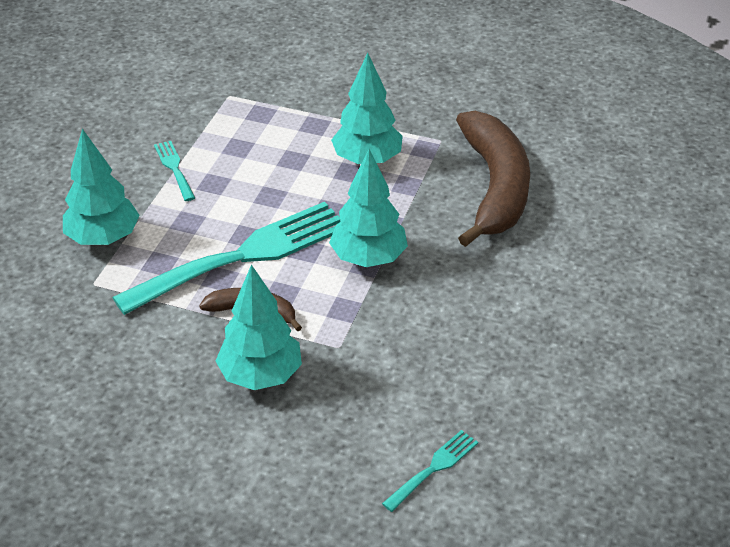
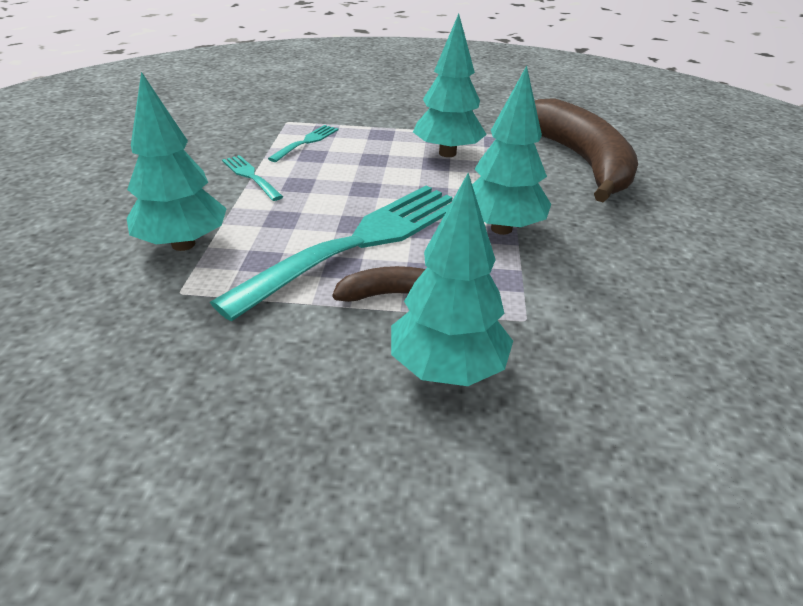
camera: 15 degrees left, 5 degrees down
turquoise fork [382,430,478,512] -> turquoise fork moved to [268,125,338,162]

